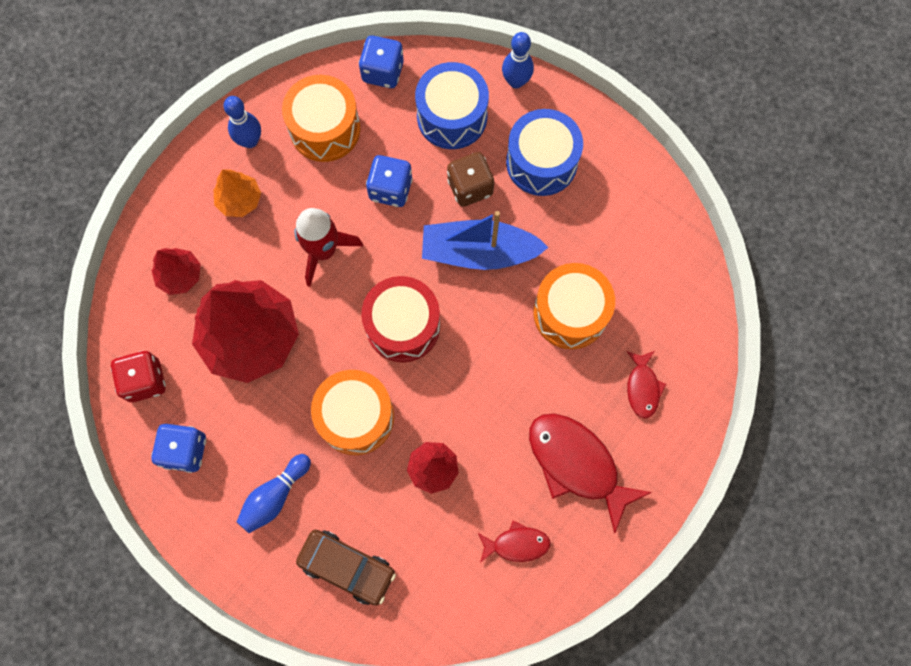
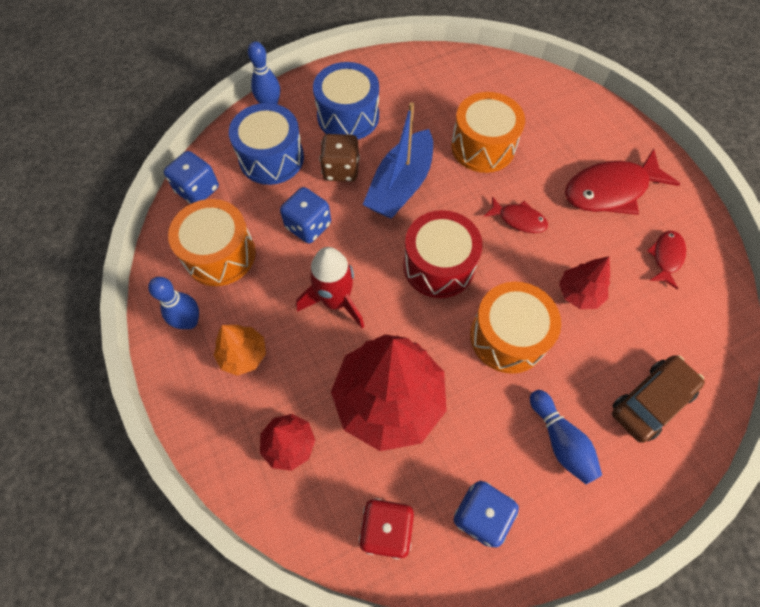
camera: 65 degrees left, 10 degrees down
red fish [626,351,666,418] -> red fish moved to [483,196,548,233]

